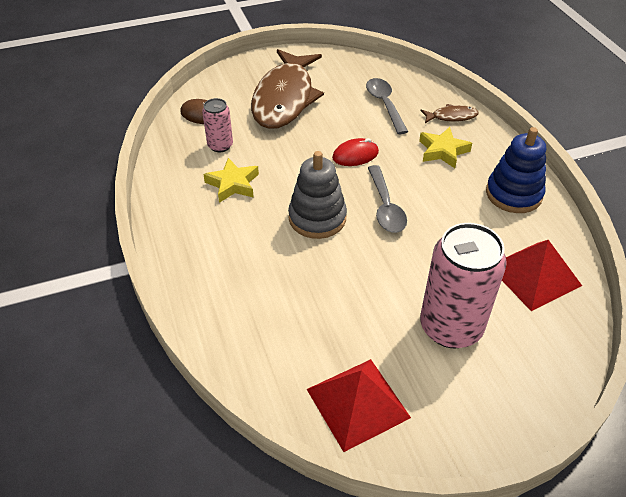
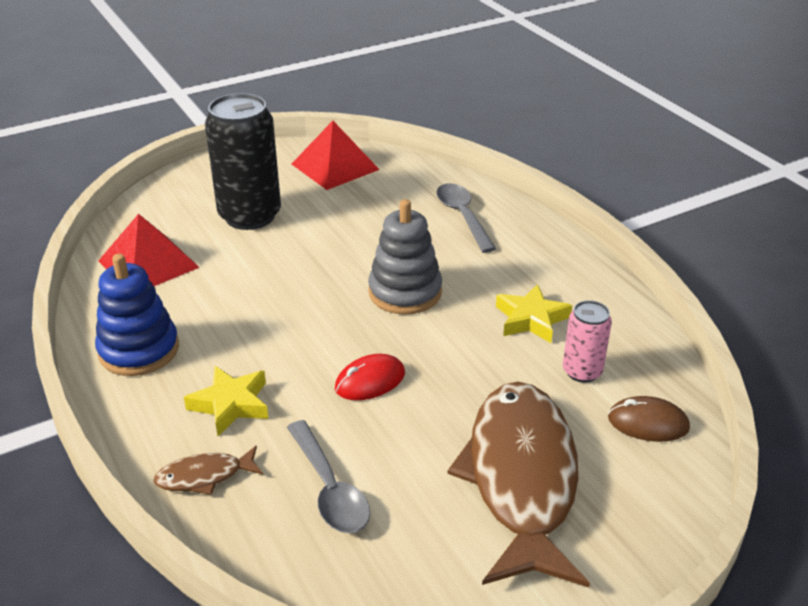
camera: 170 degrees right, 10 degrees down
grey spoon [368,165,407,233] -> grey spoon moved to [436,183,496,253]
pink can [420,223,507,348] -> black can [205,93,281,230]

